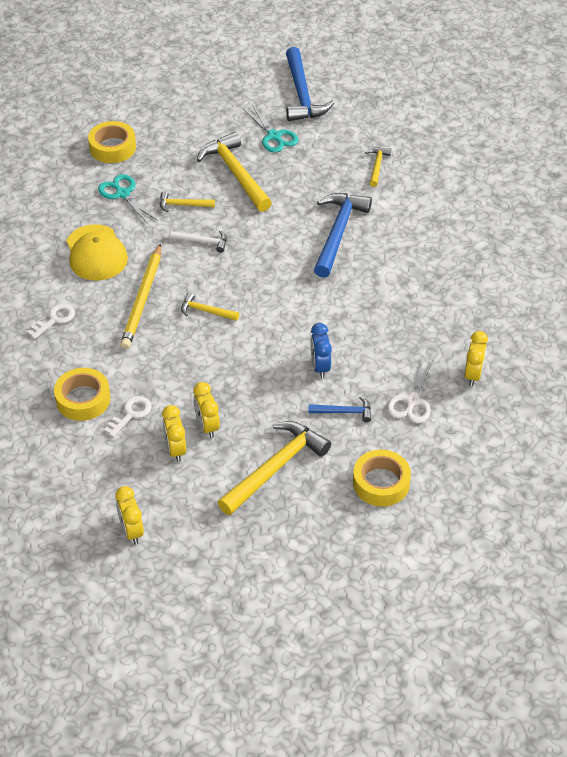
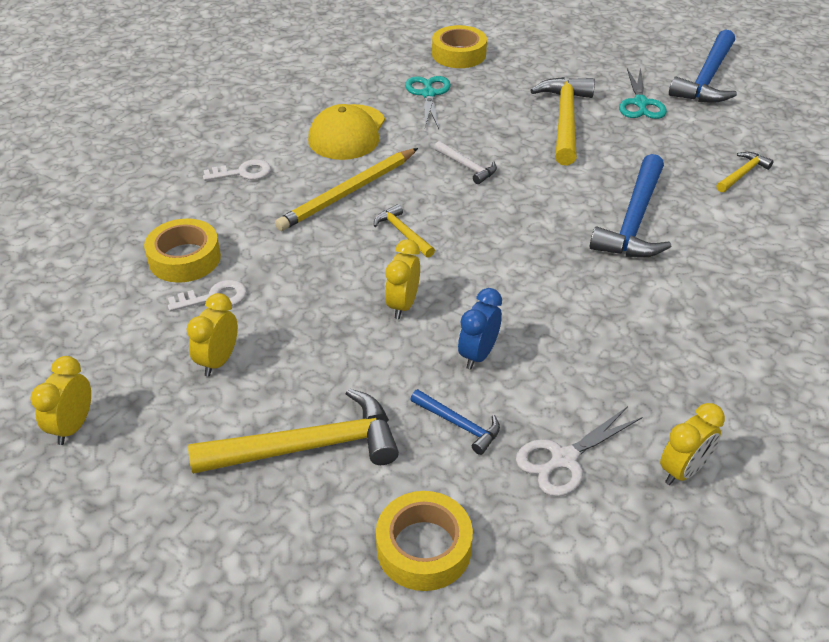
camera: 35 degrees right, 5 degrees down
yellow hammer [160,191,215,212] -> none
yellow clock [193,382,220,438] -> yellow clock moved to [385,239,420,319]
blue hammer [314,193,372,278] -> blue hammer turned 150 degrees clockwise [590,154,671,258]

